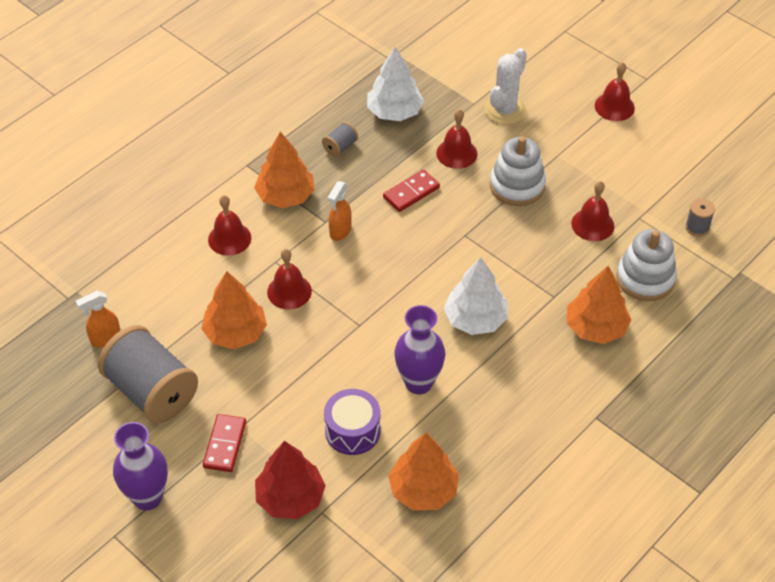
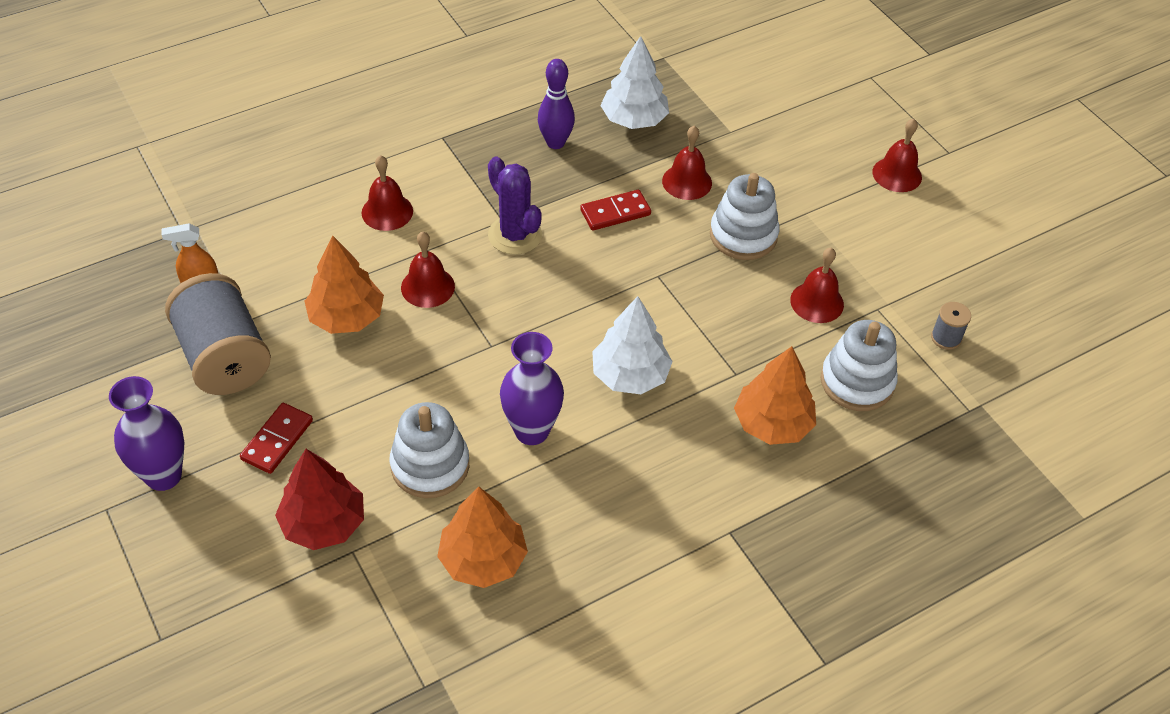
camera: 15 degrees right, 0 degrees up
orange tree [254,132,315,208] -> none
grey spool [322,122,358,157] -> purple bowling pin [538,59,575,149]
purple drum [324,389,381,455] -> white stacking toy [390,402,469,498]
orange spray bottle [328,181,352,241] -> purple cactus [488,157,542,255]
white cactus [484,48,527,125] -> none

